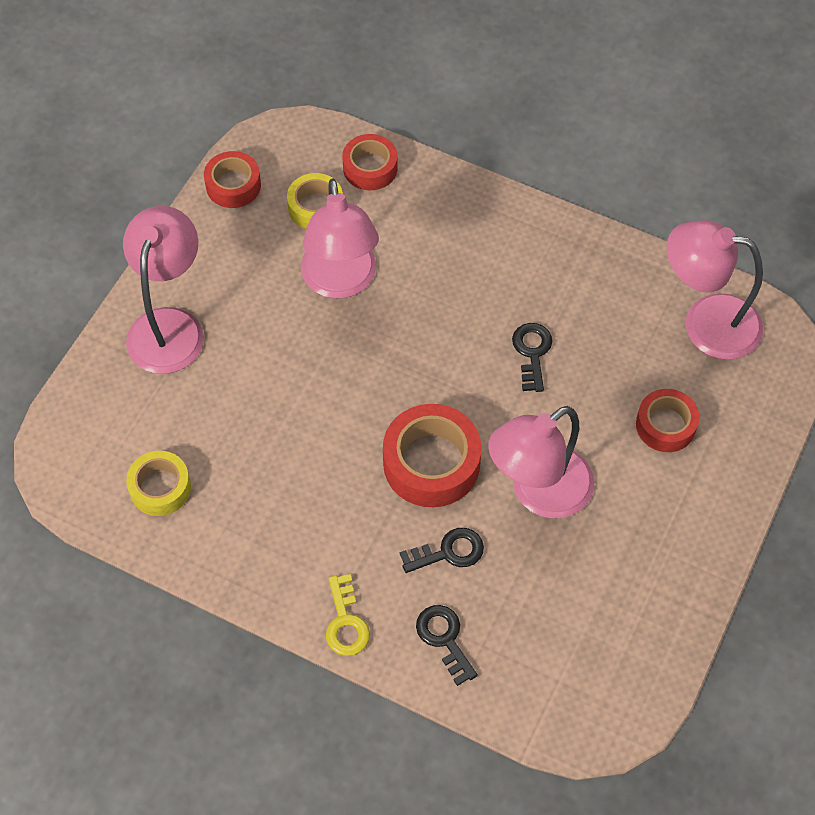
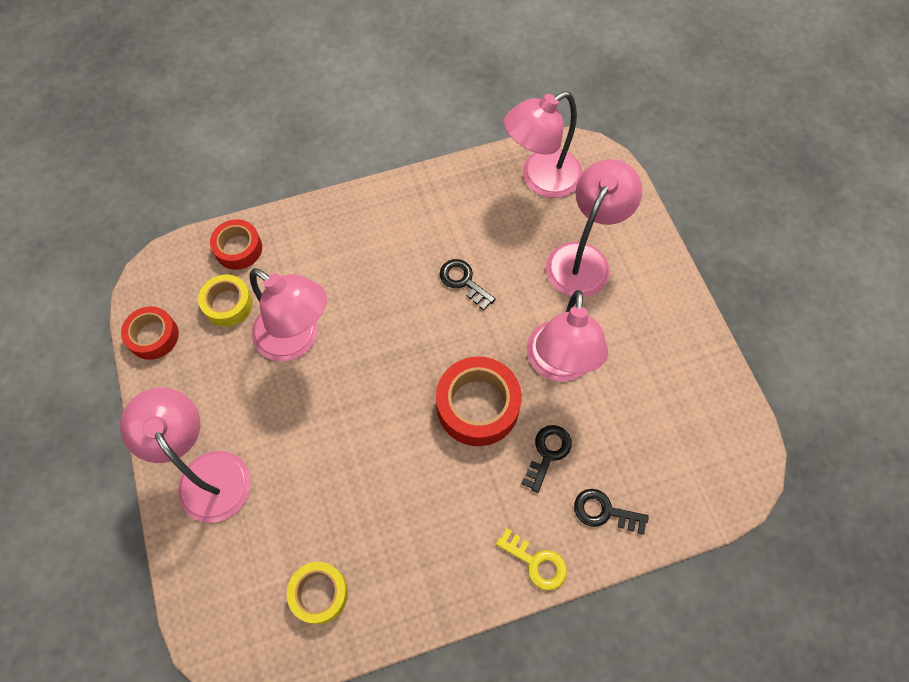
camera: 45 degrees left, 5 degrees up
red tape [636,389,700,452] -> pink lamp [546,159,643,297]

